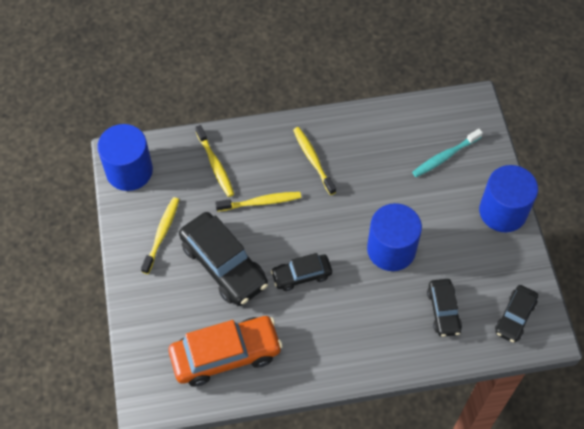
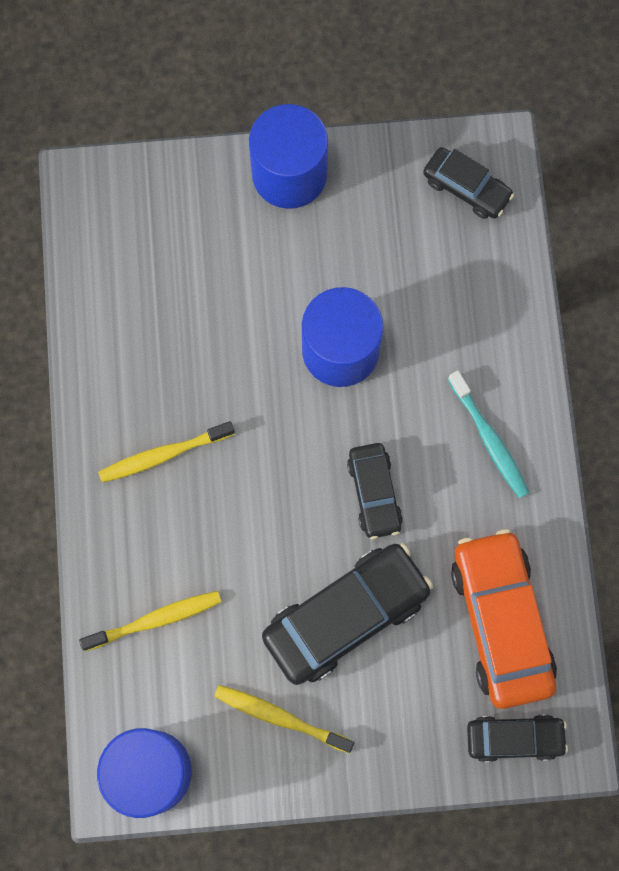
camera: 85 degrees left, 15 degrees up
yellow toothbrush [215,192,301,212] -> none
turquoise toothbrush [412,129,483,177] -> turquoise toothbrush moved to [448,371,529,498]
black car [427,279,462,337] -> black car moved to [467,715,568,762]

